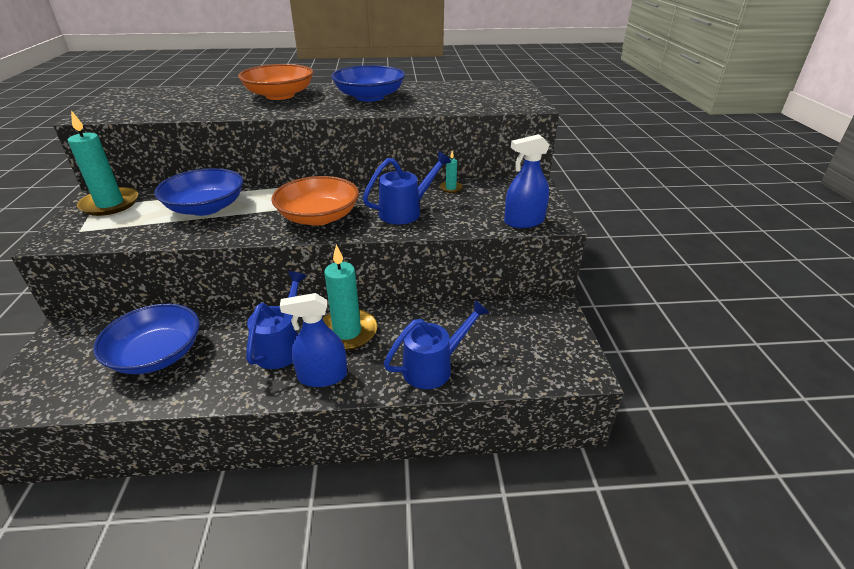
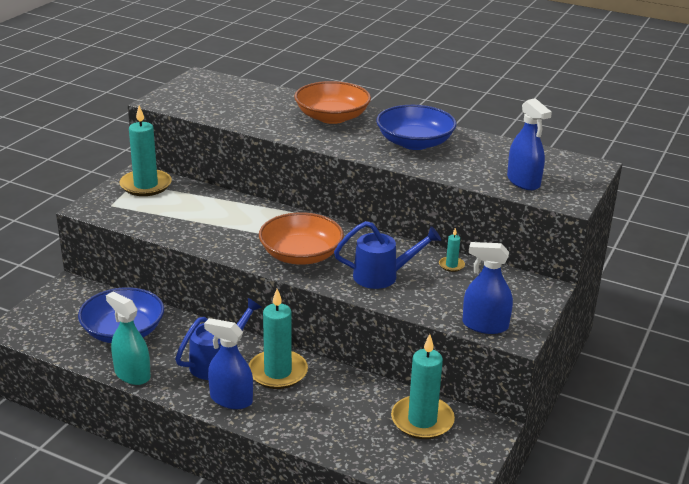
camera: 30 degrees right, 5 degrees down
blue bowl [155,168,243,216] -> none
blue watering can [384,300,490,389] -> none
none -> turquoise spray bottle [106,291,151,385]
none -> turquoise candle [391,334,455,439]
none -> blue spray bottle [507,98,552,190]

